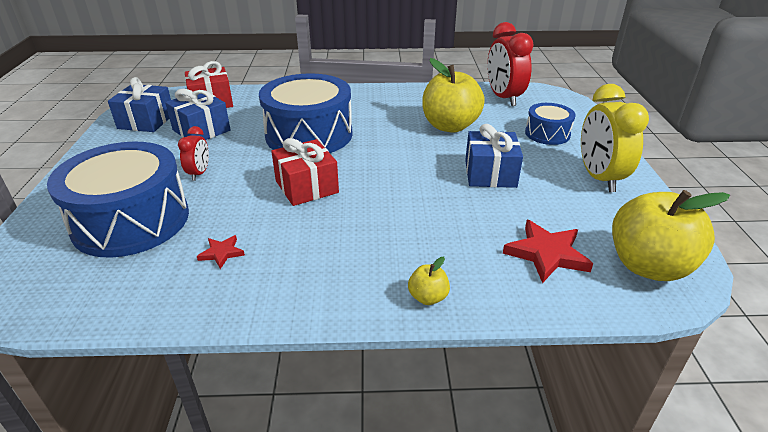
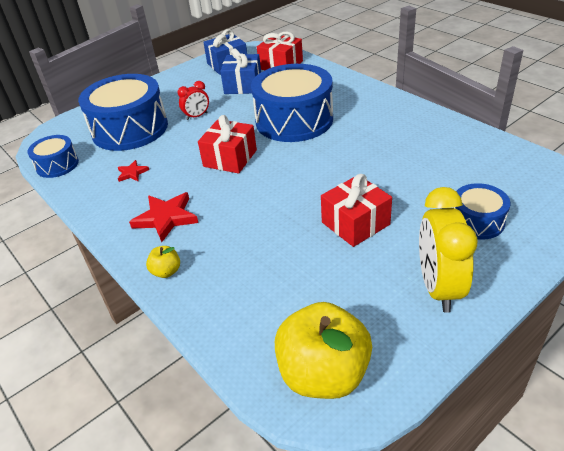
camera: 55 degrees right, 5 degrees up
yellow apple [422,58,485,133] -> none
blue gift [465,124,523,188] -> red gift [321,174,392,247]
red clock [487,22,534,106] -> none
red star [503,220,593,283] -> red star moved to [129,192,198,242]
yellow clock [581,84,649,192] -> yellow clock turned 45 degrees counterclockwise [419,187,478,313]
none -> blue drum [27,135,79,178]

